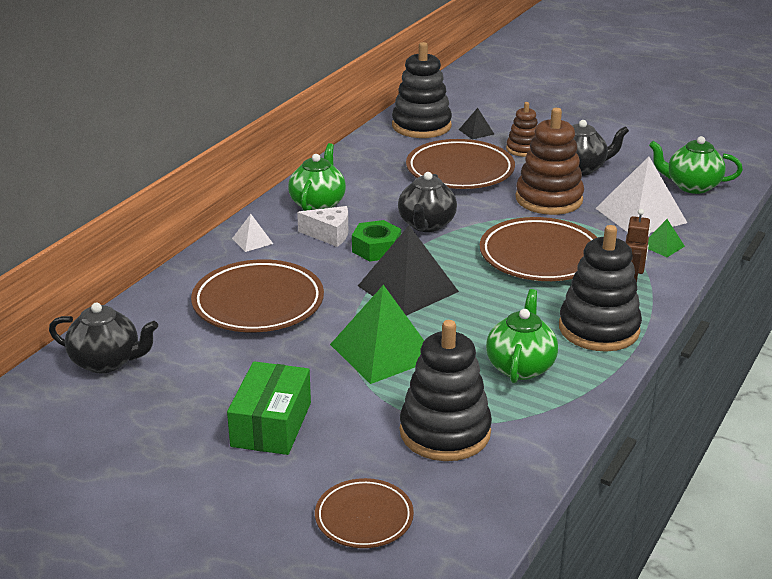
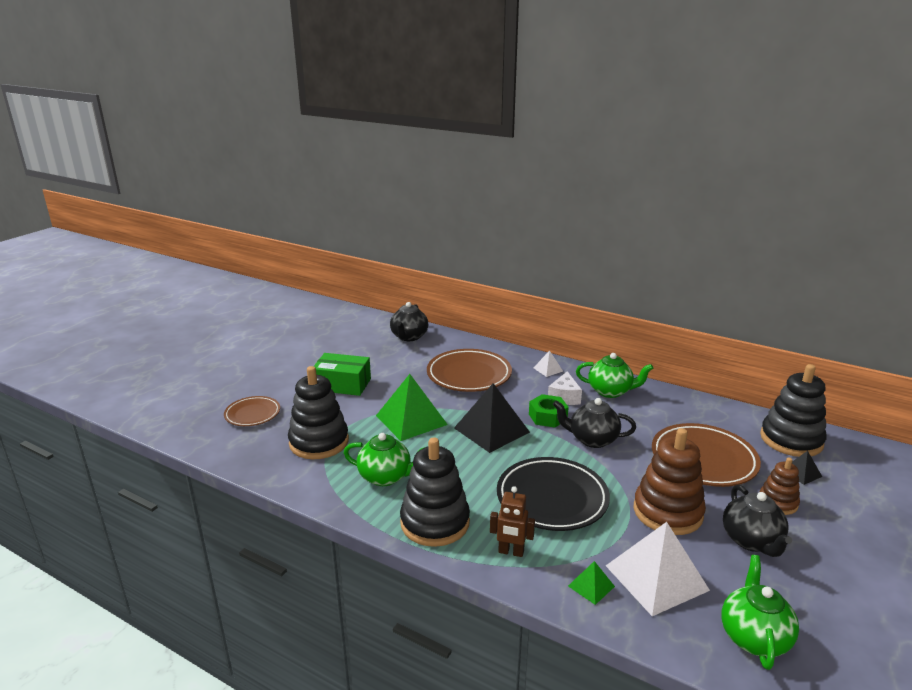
camera: 90 degrees right, 5 degrees down
brown plate [480,217,597,281] -> black plate [497,457,610,531]

